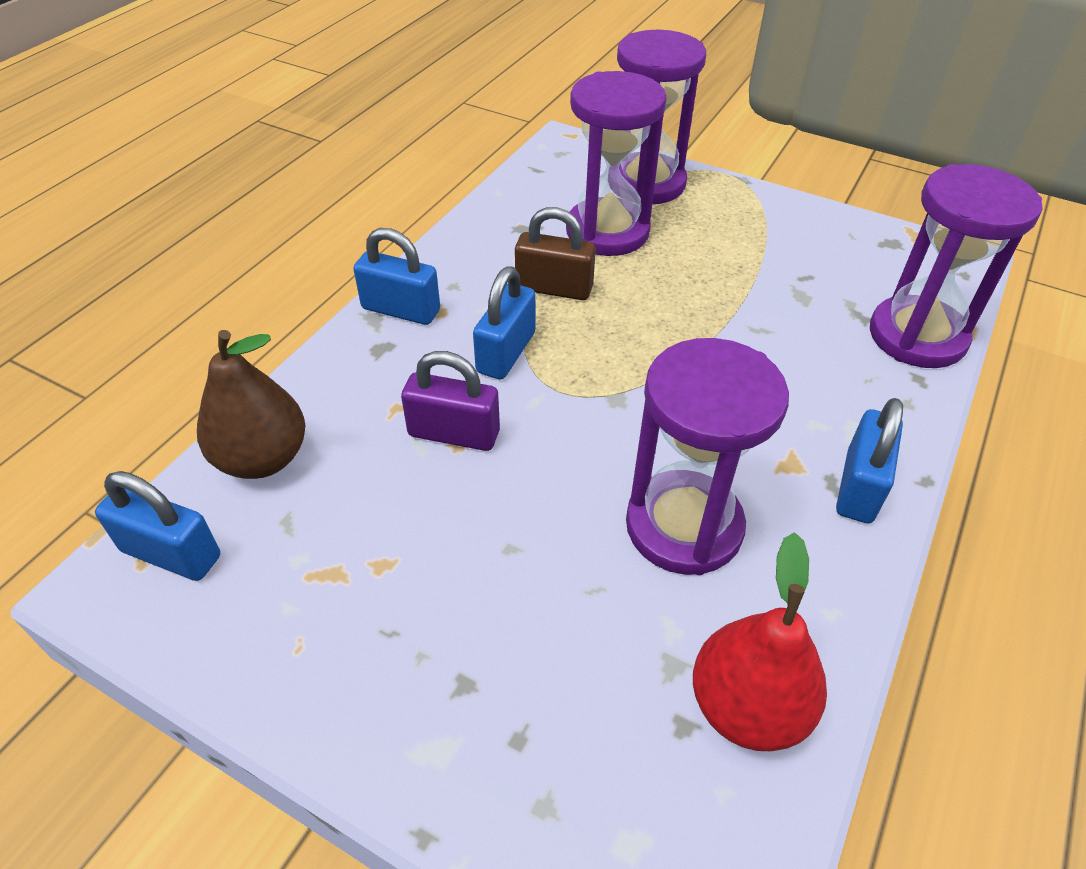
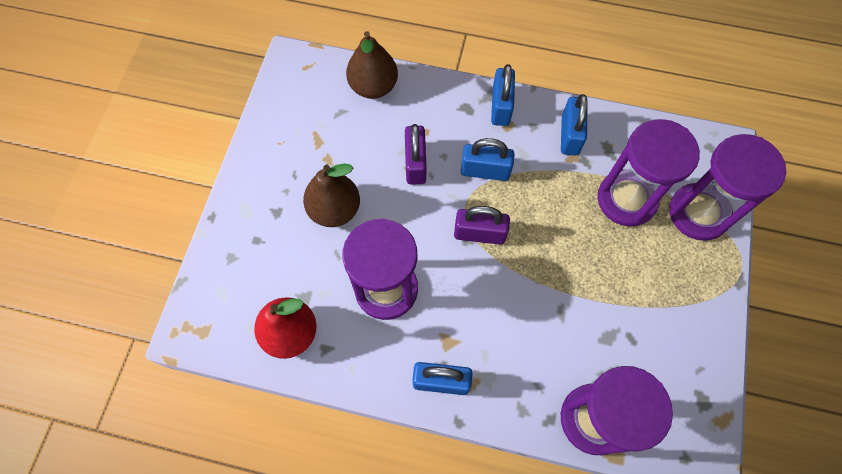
camera: 75 degrees right, 20 degrees up
blue padlock [95,471,220,581] -> blue padlock moved to [561,94,588,156]
brown padlock [515,207,596,300] -> none
none -> brown pear [303,163,360,227]
none -> purple padlock [454,206,510,245]

